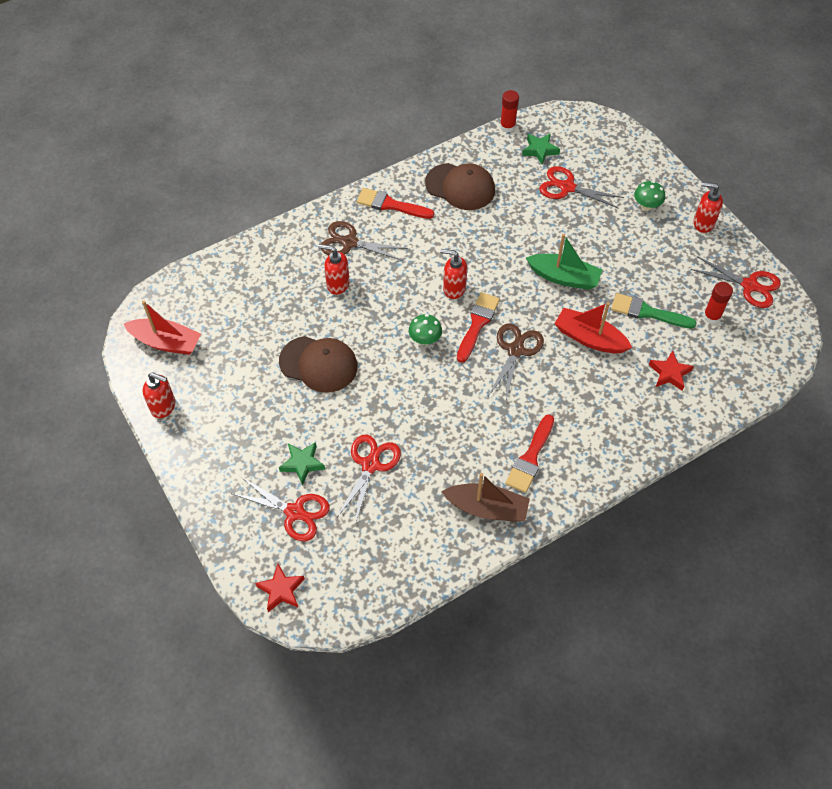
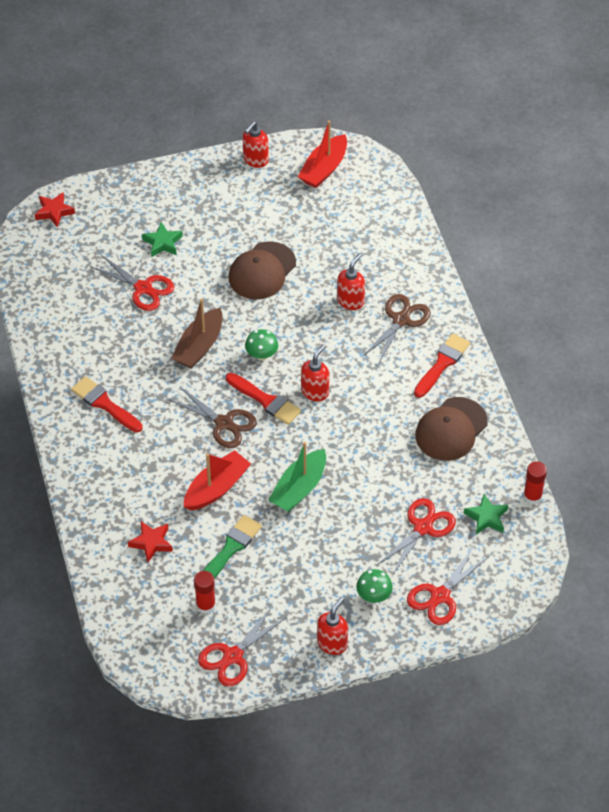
camera: 105 degrees right, 5 degrees down
red scissors [232,477,330,541] -> red scissors moved to [407,548,488,625]
brown boat [441,473,530,522] -> brown boat moved to [171,298,223,369]

